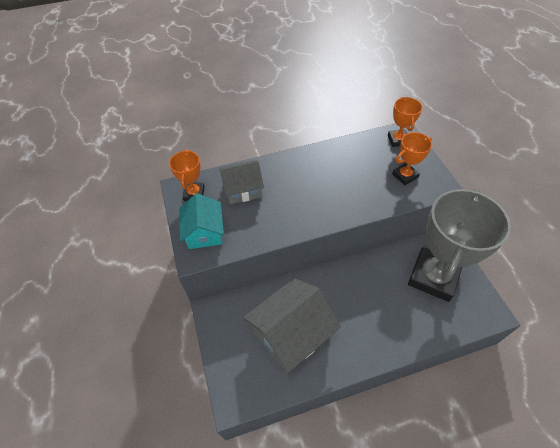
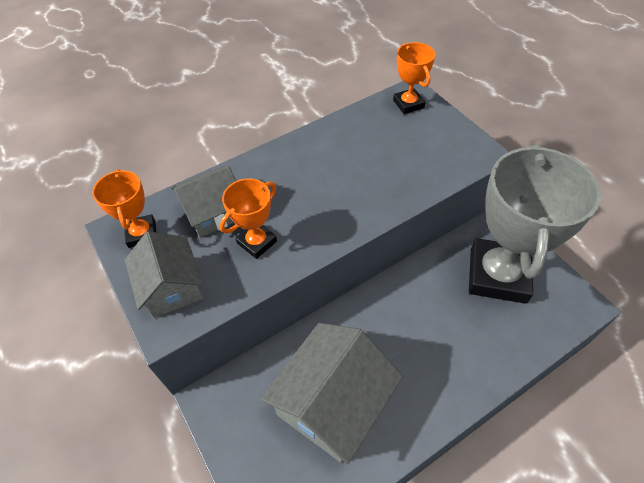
camera: 15 degrees left, 0 degrees up
turquoise house [179,193,224,249] -> grey house [125,231,204,318]
orange trophy [392,132,432,185] -> orange trophy moved to [220,178,277,259]

